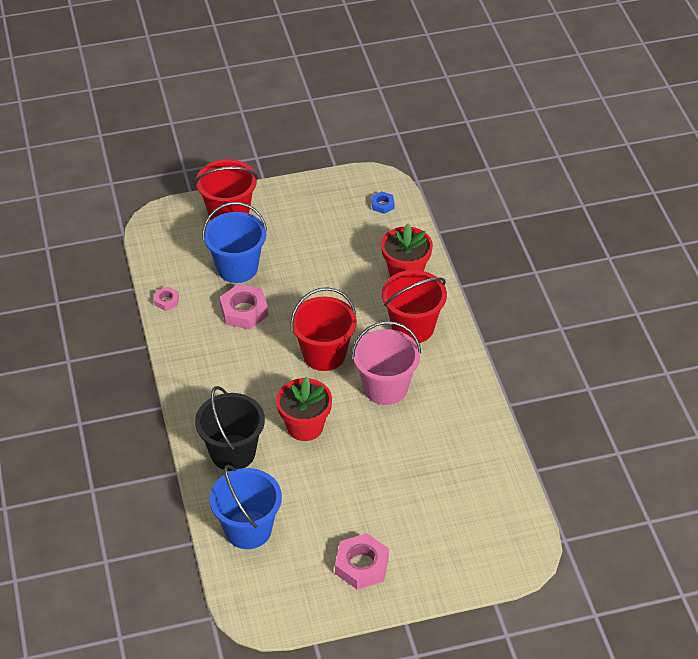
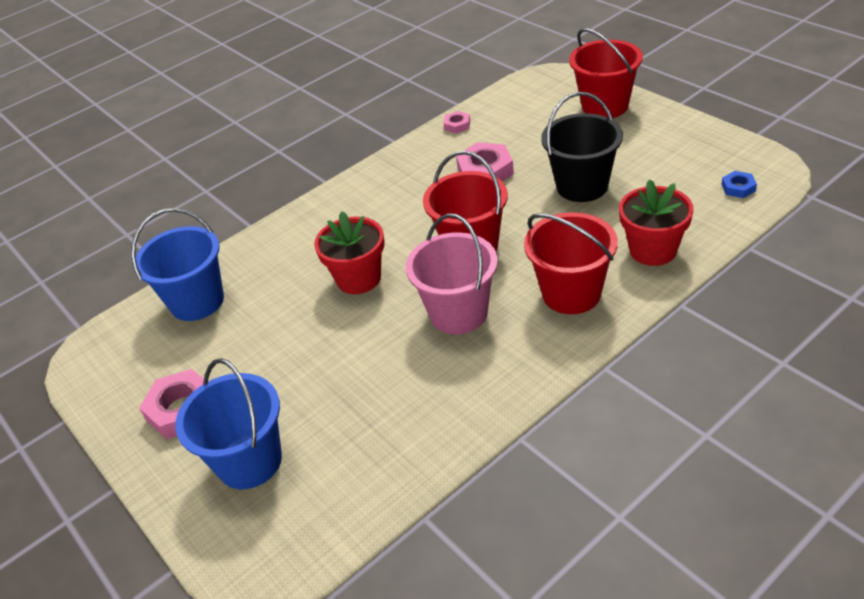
camera: 70 degrees right, 5 degrees down
black bucket [195,386,265,471] -> black bucket moved to [541,92,623,202]
blue bucket [202,202,267,283] -> blue bucket moved to [175,358,282,489]

